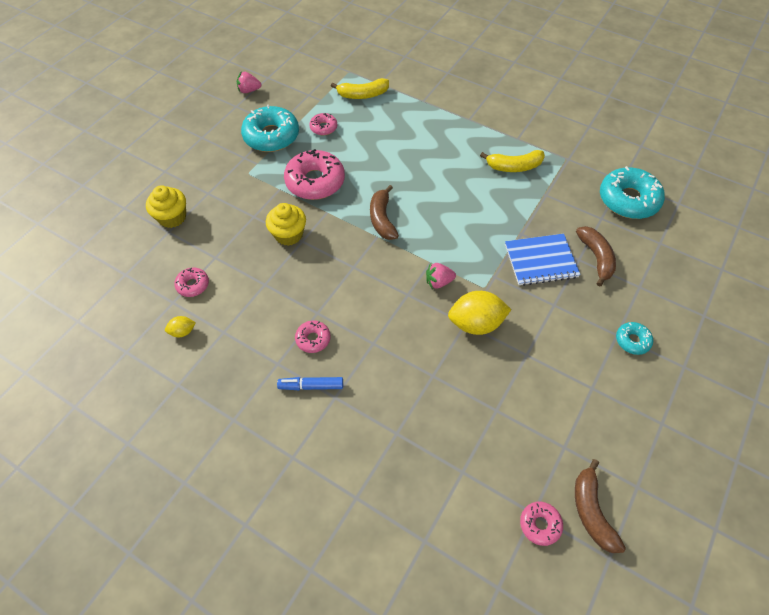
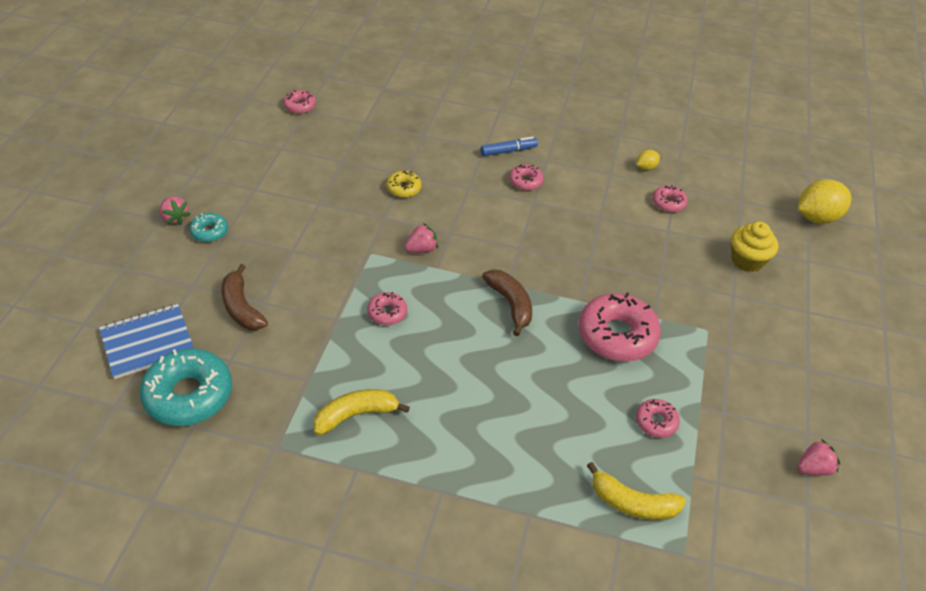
camera: 160 degrees right, 10 degrees down
turquoise donut [241,105,299,152] -> none
yellow cupcake [266,203,306,246] -> none
yellow banana [331,78,389,99] -> yellow banana turned 135 degrees counterclockwise [587,462,686,520]
yellow lemon [448,291,512,335] -> yellow lemon moved to [798,179,851,224]
blue notebook [505,234,581,286] -> blue notebook moved to [99,304,194,379]
brown banana [575,459,626,553] -> none
none -> pink strawberry [160,197,190,225]
none -> pink donut [367,292,407,325]
none -> yellow donut [387,171,422,198]

